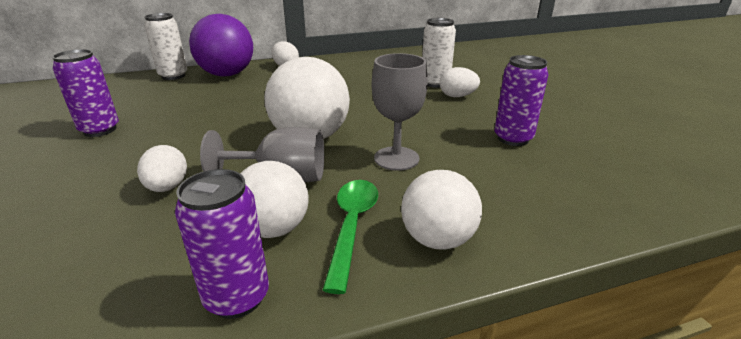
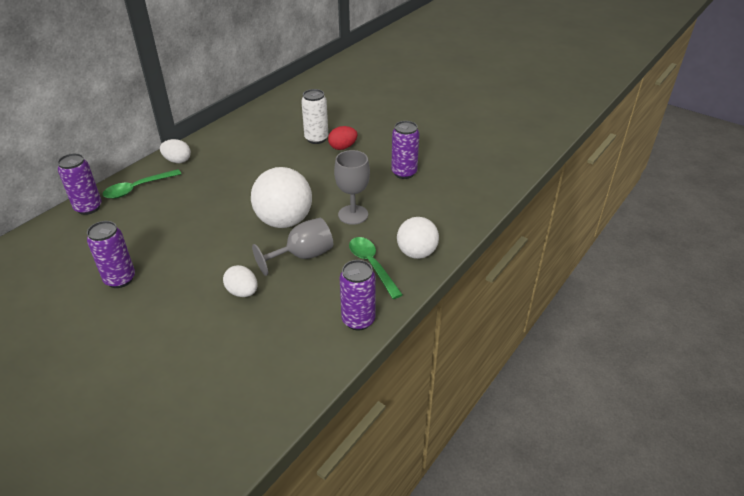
camera: 35 degrees left, 10 degrees up
white can [144,13,187,80] -> purple can [57,153,102,215]
purple ball [189,14,253,77] -> green spoon [103,169,181,199]
white ball [240,161,308,238] -> none
white egg [439,67,480,97] -> red egg [328,126,358,150]

